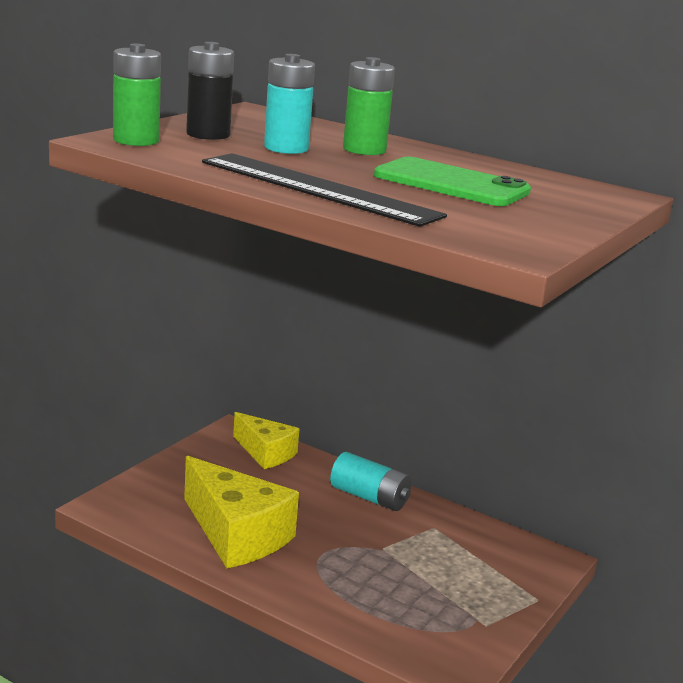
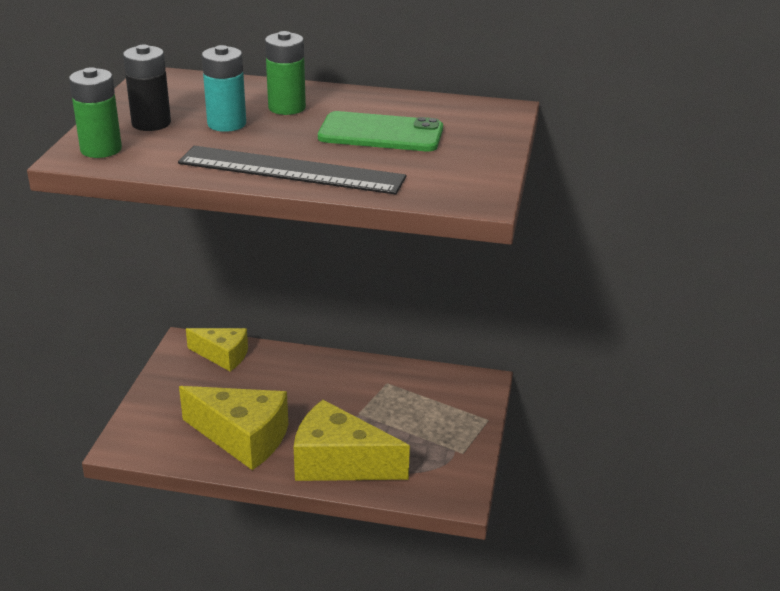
camera: 20 degrees left, 10 degrees up
turquoise battery [330,452,412,511] -> none
none -> yellow cheese [294,400,410,481]

